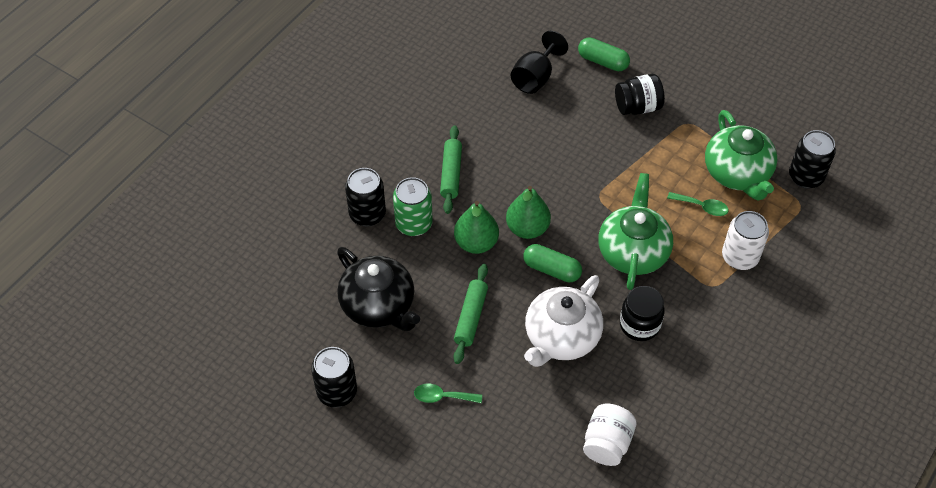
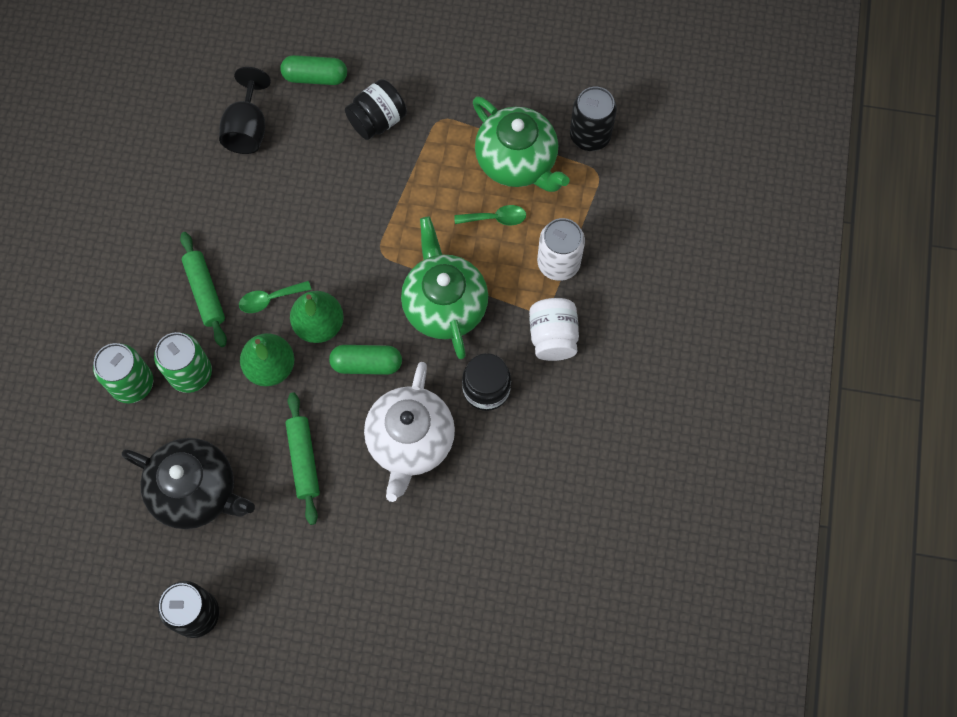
camera: 25 degrees left, 15 degrees up
black can [345,168,386,226] -> green can [93,343,153,403]
green spoon [414,384,482,403] -> green spoon moved to [239,281,311,313]
white jar [583,404,637,466] -> white jar moved to [529,298,579,361]

